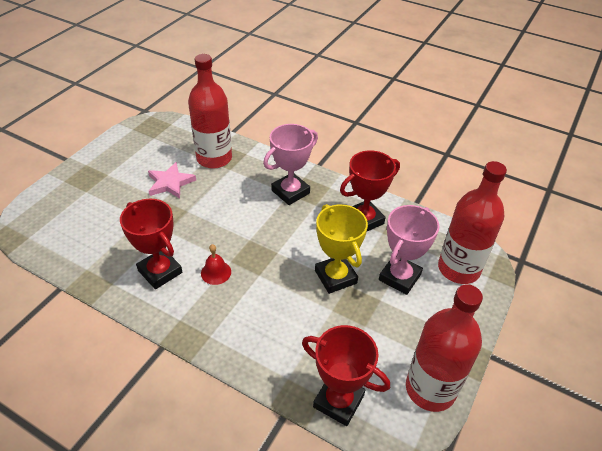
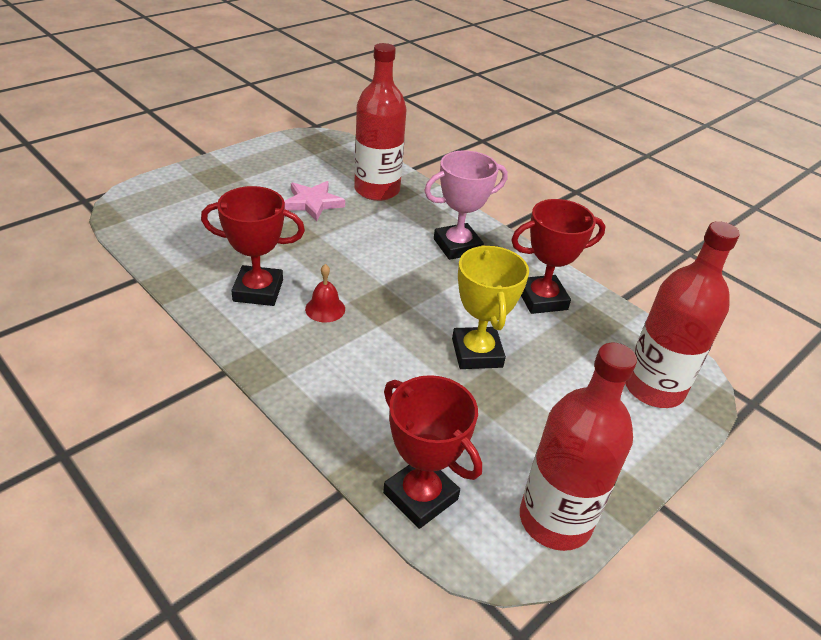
camera: 15 degrees right, 5 degrees down
red trophy [120,199,182,289] -> red trophy turned 60 degrees counterclockwise [201,186,305,306]
pink trophy [379,205,439,295] -> none

